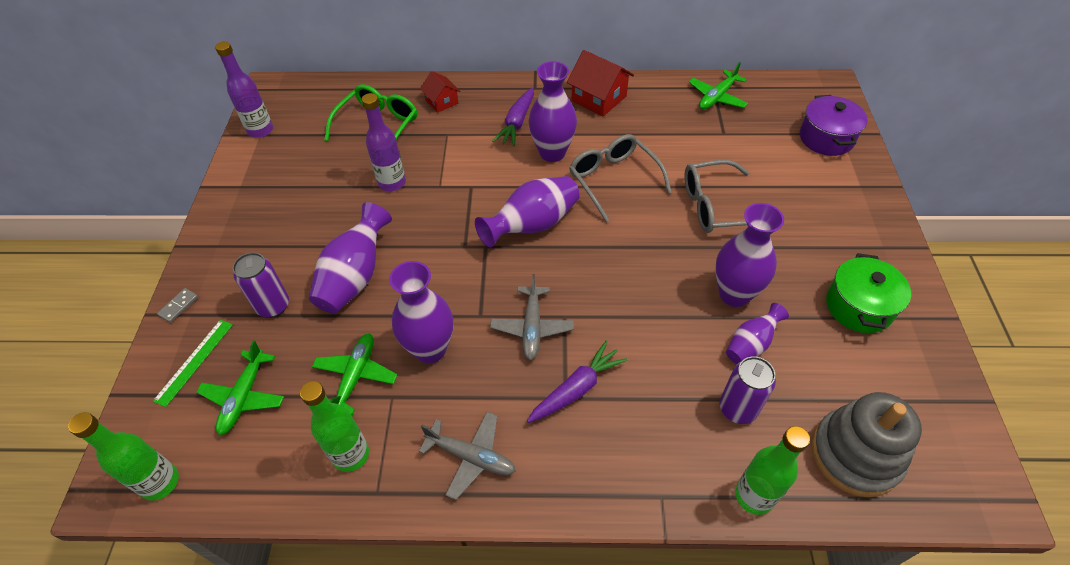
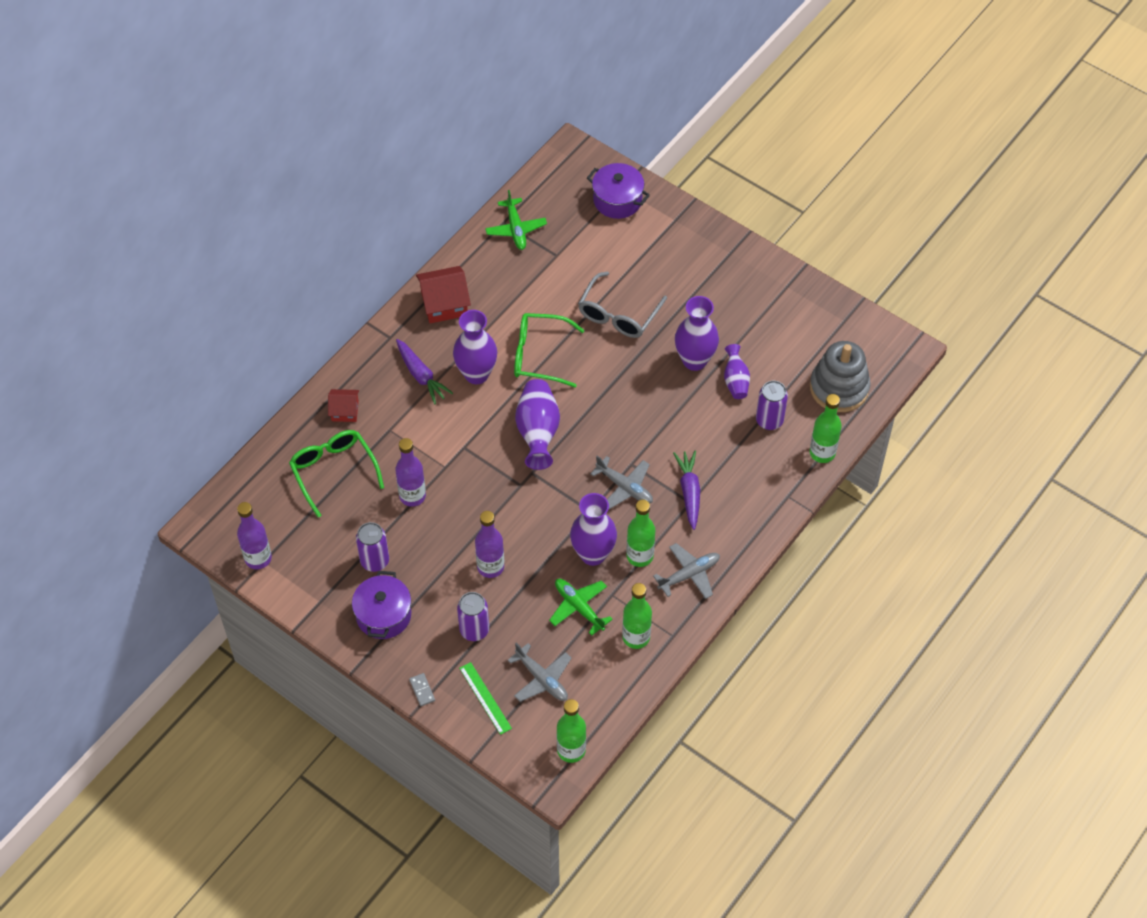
camera: 55 degrees left, 5 degrees up
green plane [197,340,284,435] -> grey plane [508,643,571,702]
purple vase [309,202,392,314] -> purple bottle [475,511,504,578]
grey glasses [569,134,672,222] -> green glasses [514,313,585,388]
green pot [826,253,911,333] -> none
none -> purple pot [352,571,411,639]
none -> purple can [356,522,389,572]
none -> green bottle [626,500,655,567]

